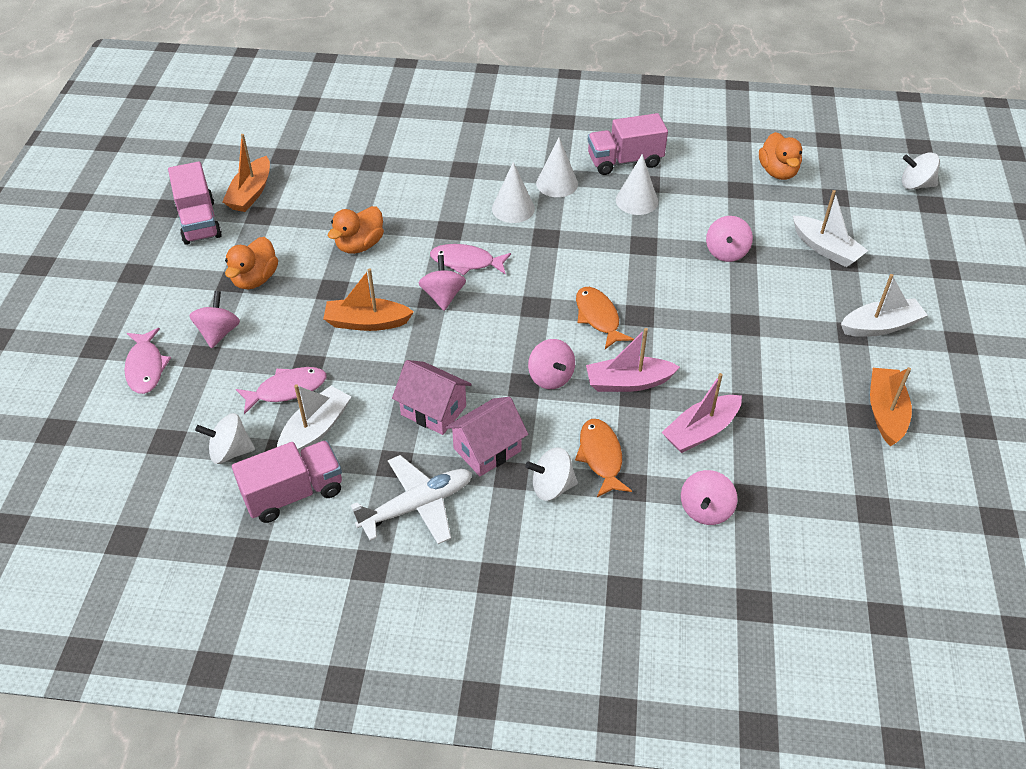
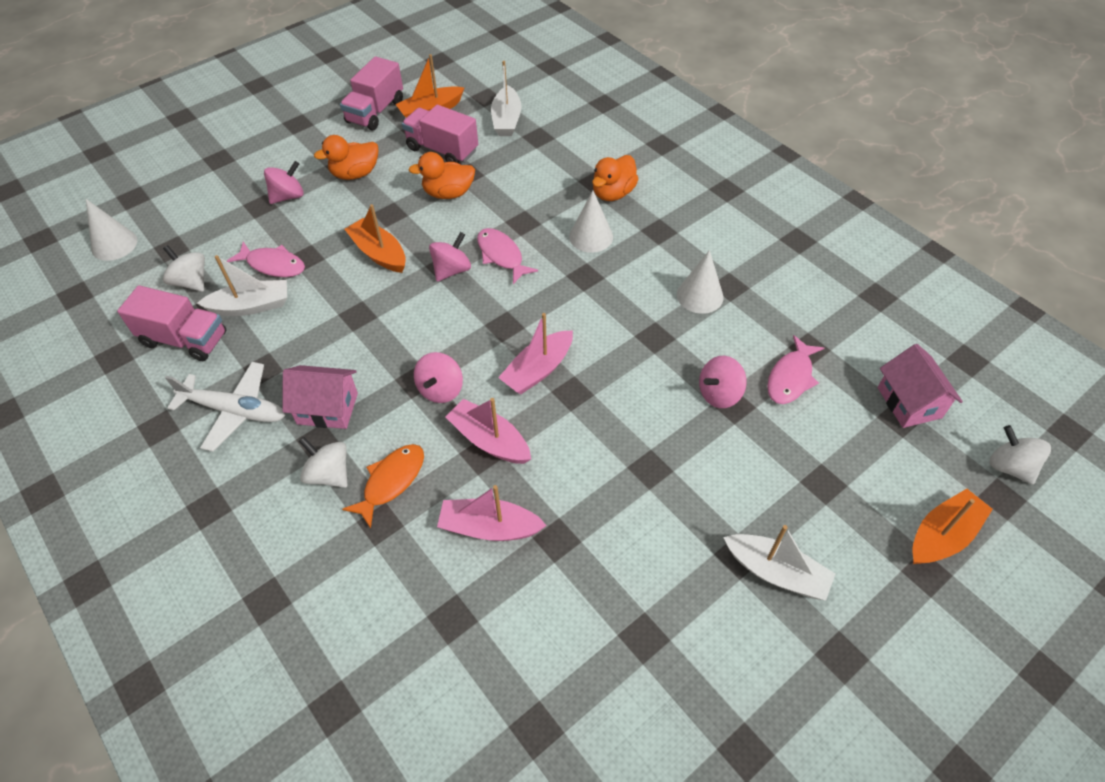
camera: 45 degrees right, 5 degrees up
pink fish [124,328,171,394] -> pink fish moved to [767,335,824,404]
pink house [392,360,472,435] -> pink house moved to [878,344,963,428]
white cone [536,137,578,197] -> white cone moved to [86,199,137,261]
orange fish [576,287,634,349] -> pink boat [498,313,573,394]
pink truck [588,113,668,175] -> pink truck moved to [402,105,478,163]
pink spinning top [681,470,738,525] -> none
orange duck [759,132,802,180] -> orange duck moved to [592,155,638,201]
white boat [792,190,868,267] -> white boat moved to [491,61,521,136]
orange boat [870,367,912,446] -> orange boat moved to [912,489,993,564]

